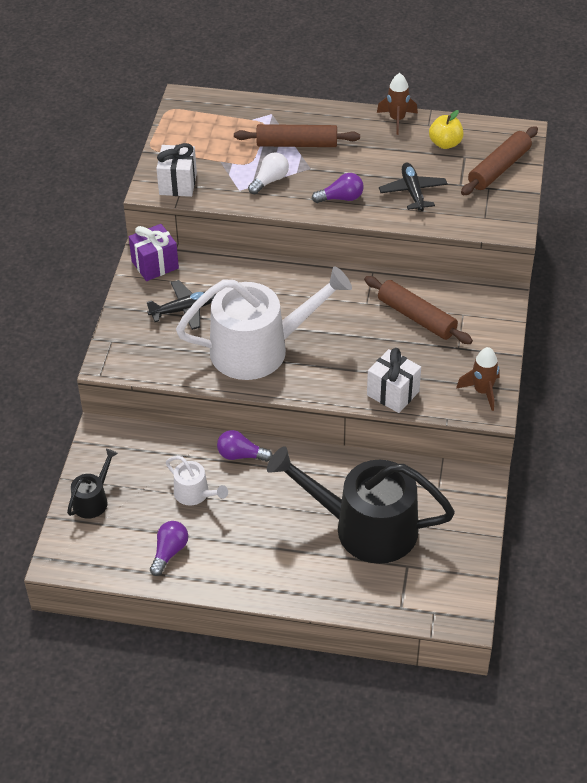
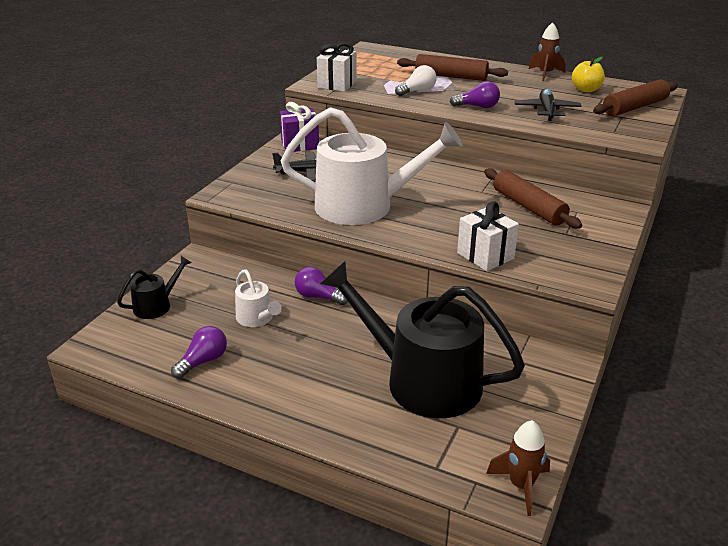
camera: 15 degrees right, 15 degrees down
brown rocket [456,347,500,411] -> brown rocket moved to [486,420,550,516]

